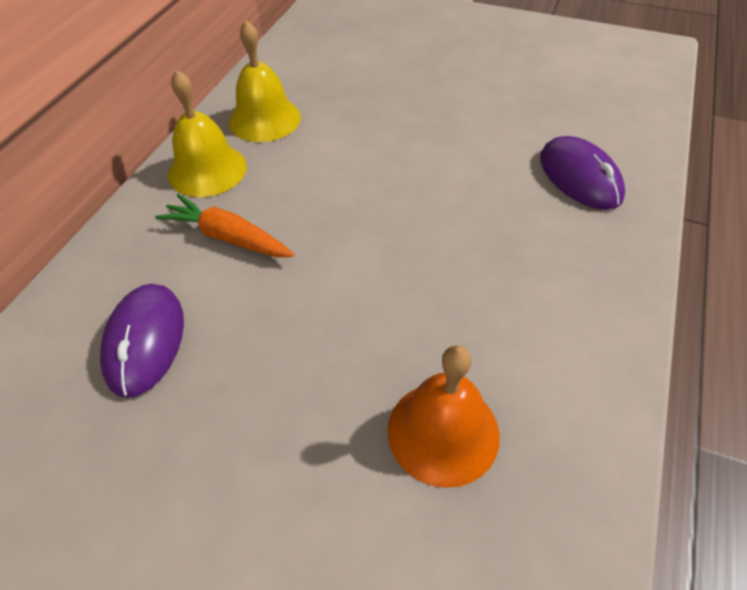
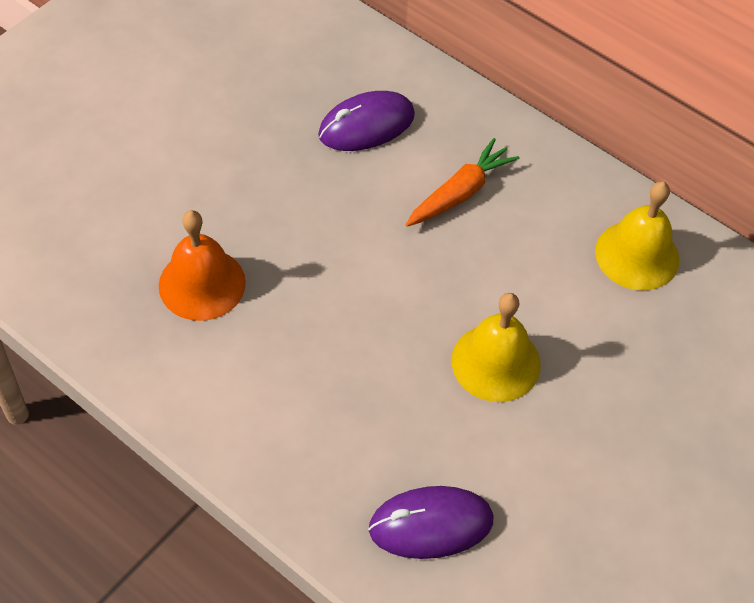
camera: 105 degrees right, 5 degrees up
purple mouse [100,284,184,398] -> purple mouse turned 45 degrees counterclockwise [318,91,415,151]
yellow bell [168,70,247,197] -> yellow bell moved to [452,293,541,402]

